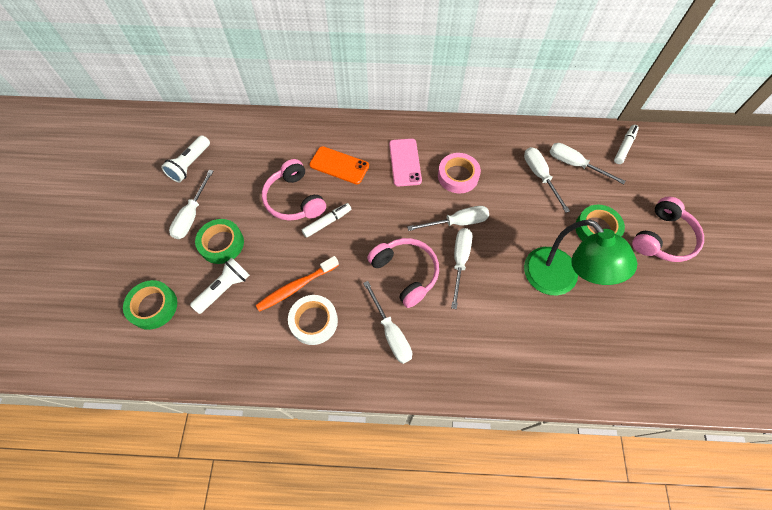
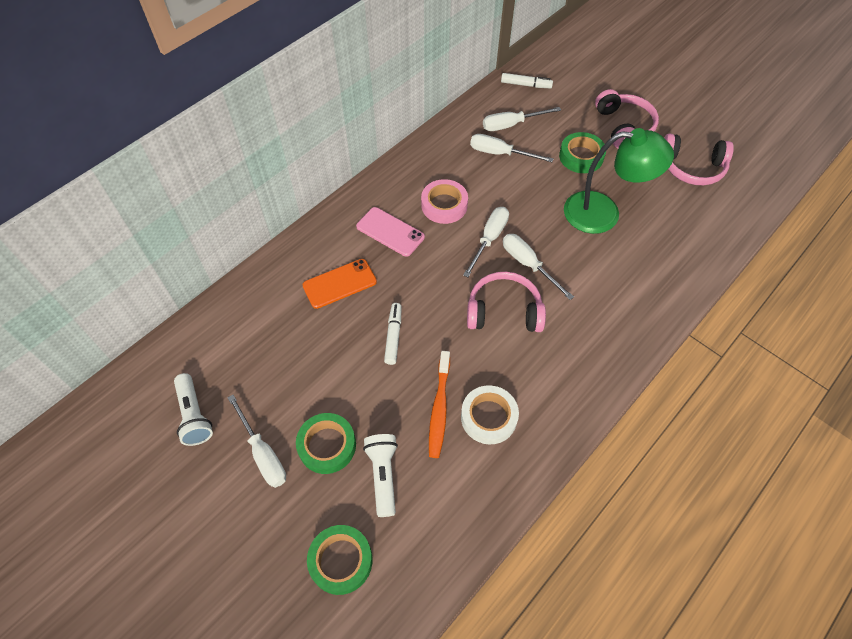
camera: 50 degrees left, 5 degrees down
pink headphones [262,159,326,221] -> pink headphones moved to [664,133,734,185]
white screwdriver [363,281,412,364] -> none
white marker [614,125,639,164] -> white marker turned 120 degrees clockwise [501,73,553,88]

